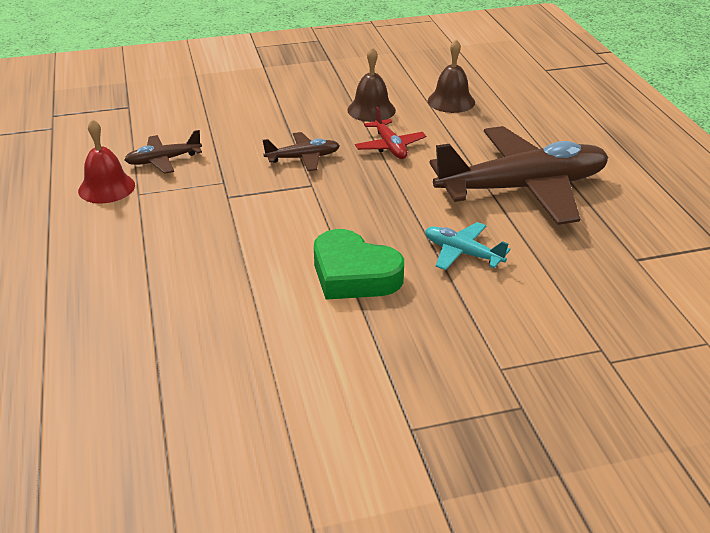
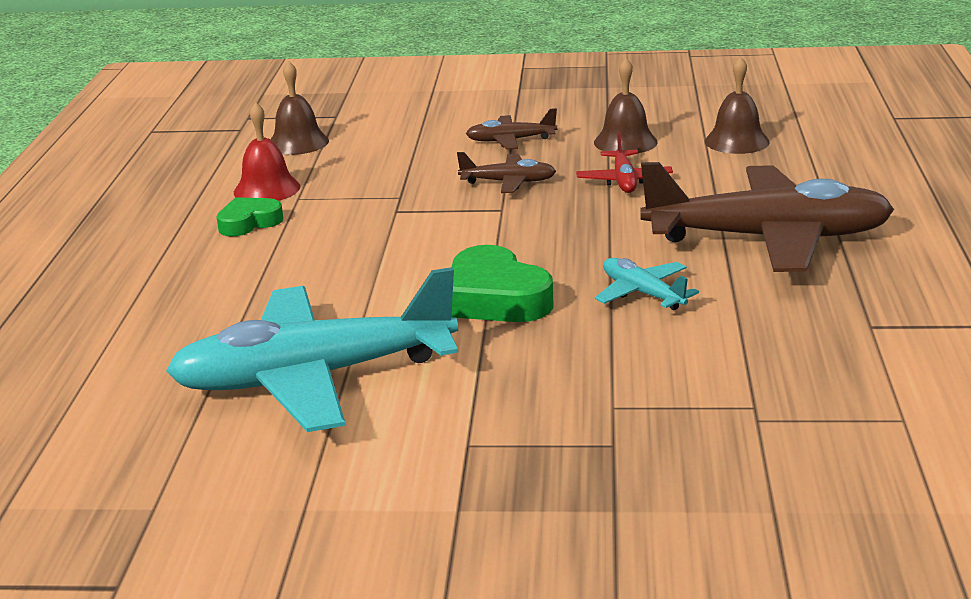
camera: 20 degrees right, 10 degrees down
brown plane [124,130,202,174] -> brown plane moved to [466,108,557,150]
none -> turquoise plane [166,267,458,432]
none -> green heart [216,197,283,236]
none -> brown bell [270,61,329,155]

